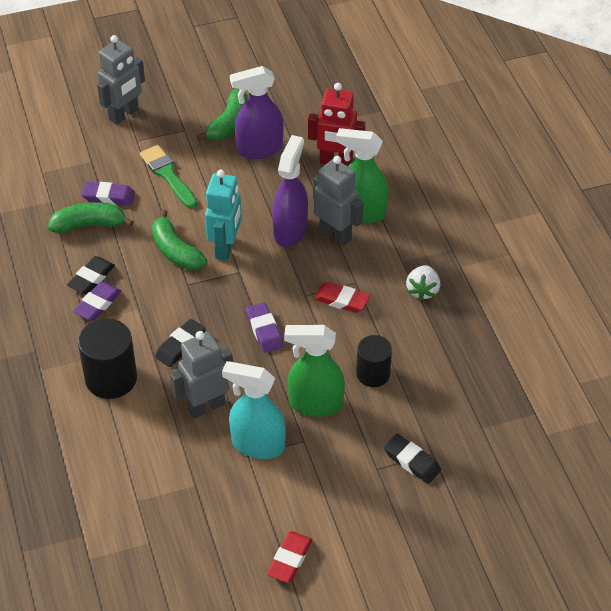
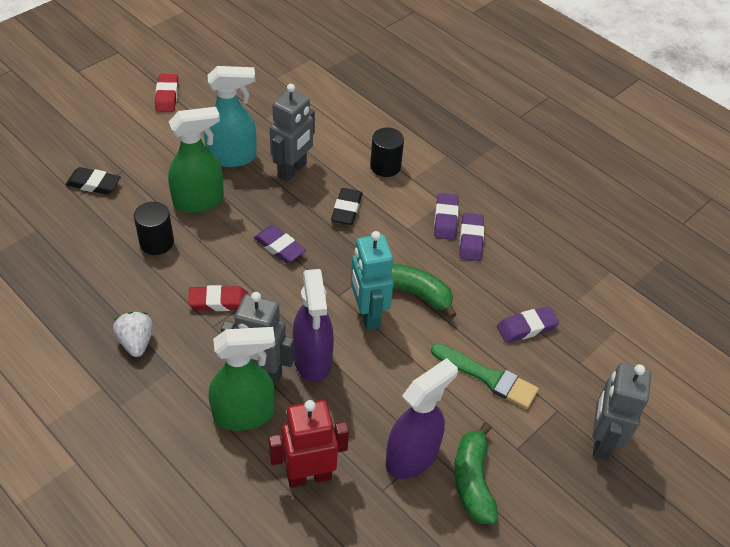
camera: 150 degrees right, 0 degrees up
green banana [48,202,134,233] -> none
black eraser [67,256,115,294] -> purple eraser [459,213,484,261]
black cylinder [78,318,137,399] -> black cylinder [370,128,404,177], size x0.65

